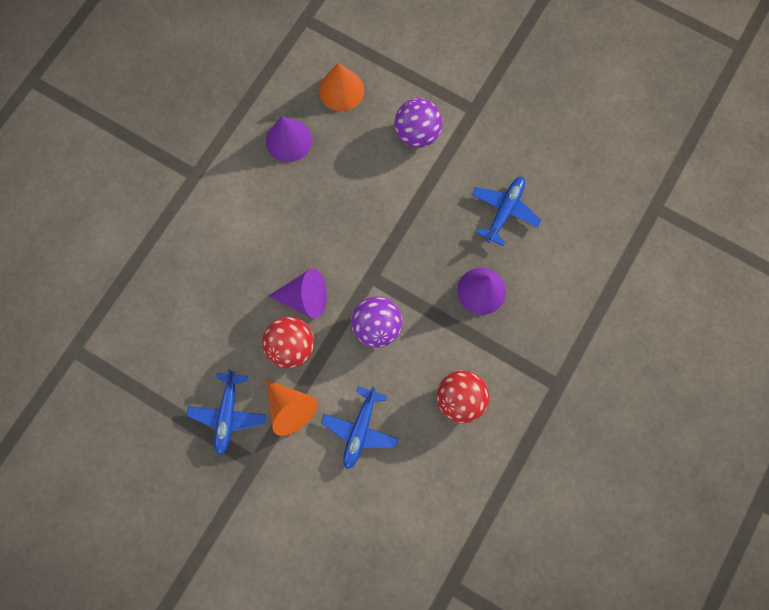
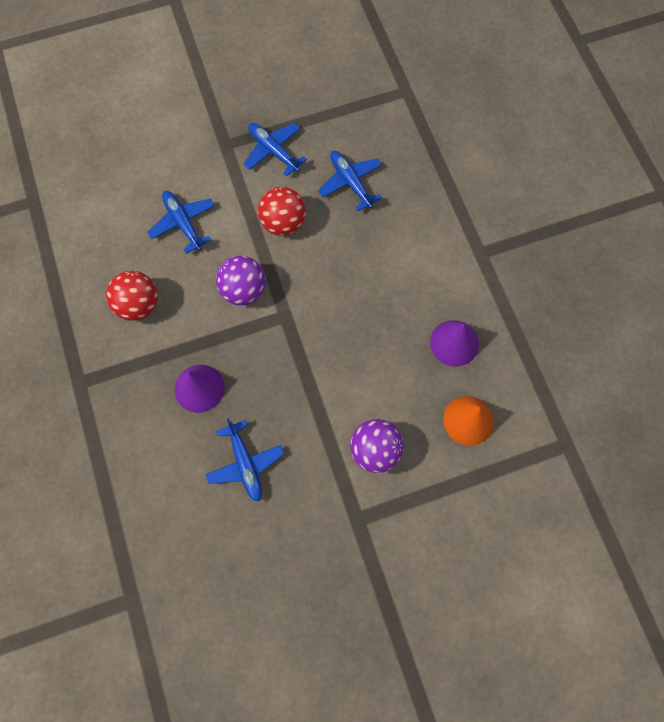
camera: 130 degrees right, 5 degrees down
orange cone [266,379,317,436] -> none
purple cone [268,268,327,319] -> none
none -> blue plane [318,151,382,211]

